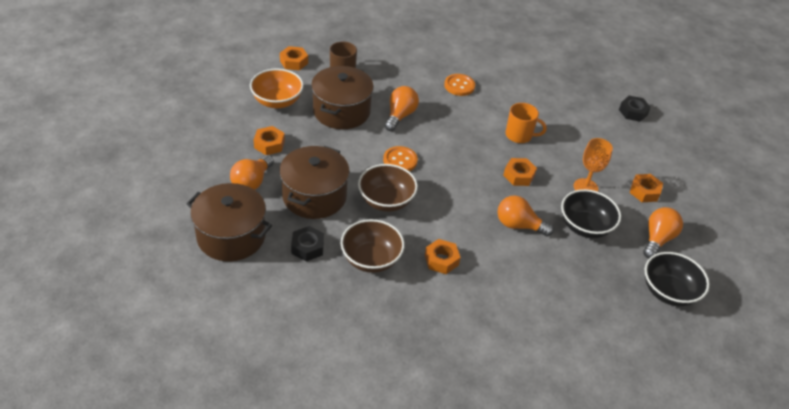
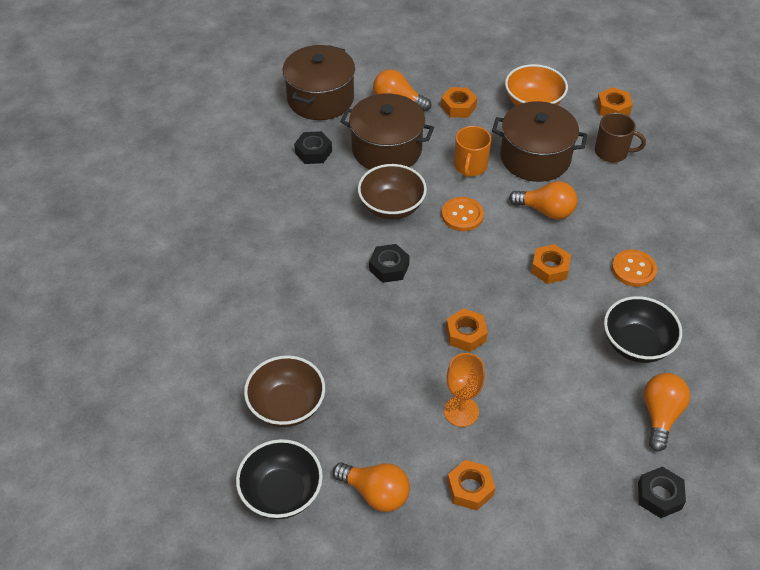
camera: 90 degrees right, 5 degrees up
brown bowl [340,219,405,273] -> brown bowl moved to [244,355,325,427]
orange nut [425,239,461,274] -> orange nut moved to [531,244,571,284]
orange light bulb [497,195,554,237] -> orange light bulb moved to [644,373,690,452]
orange mug [505,103,547,143] -> orange mug moved to [454,126,491,177]
black bowl [561,189,621,238] -> black bowl moved to [604,296,682,363]
none -> black nut [369,244,410,283]

